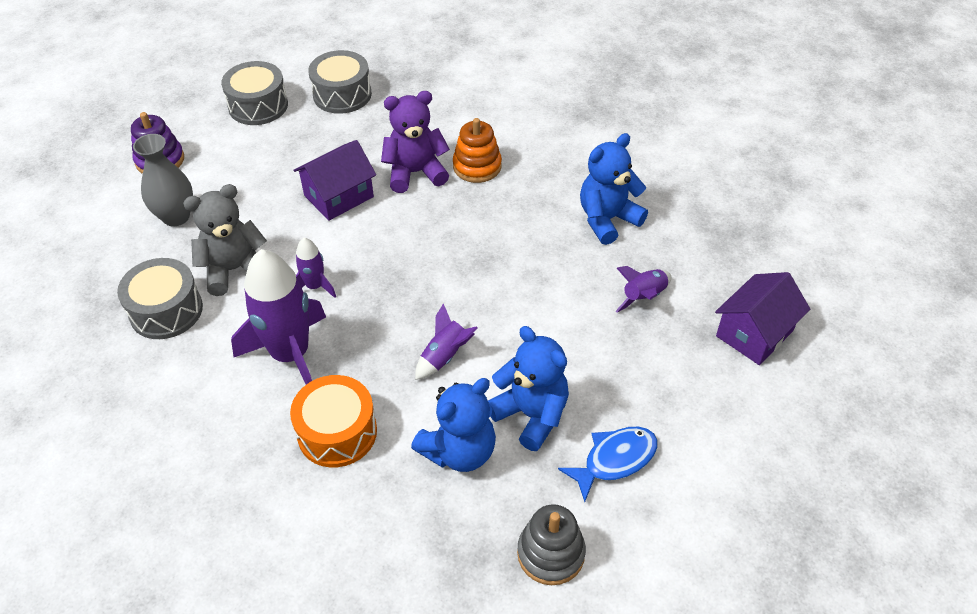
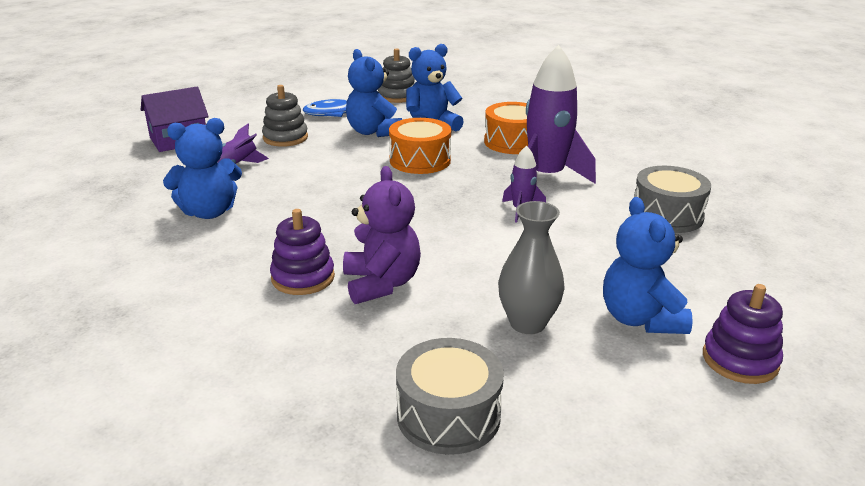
camera: 165 degrees left, 20 degrees down
grey vase [133,134,193,226] -> grey vase moved to [498,201,565,334]
grey teddy bear [183,184,267,296] -> none
grey drum [221,61,288,125] -> none
purple house [294,140,376,221] -> none
purple teddy bear [381,91,450,193] -> purple teddy bear turned 105 degrees counterclockwise [343,166,421,304]
purple rocket [415,303,478,380] -> orange drum [389,118,451,174]
orange stacking toy [453,118,502,183] -> purple stacking toy [270,209,335,295]
none -> grey stacking toy [262,85,308,147]
none -> blue teddy bear [603,197,693,334]

